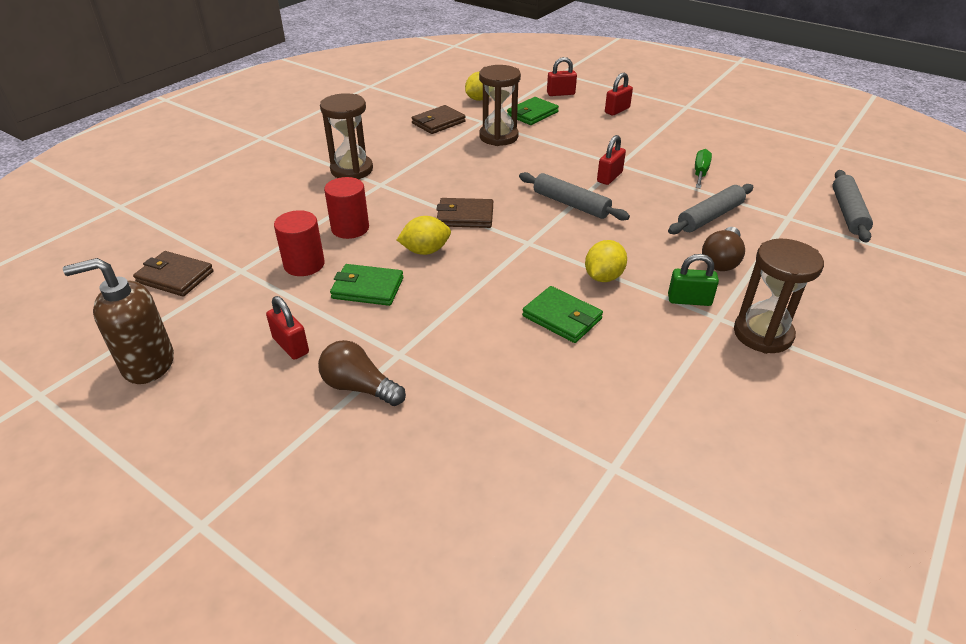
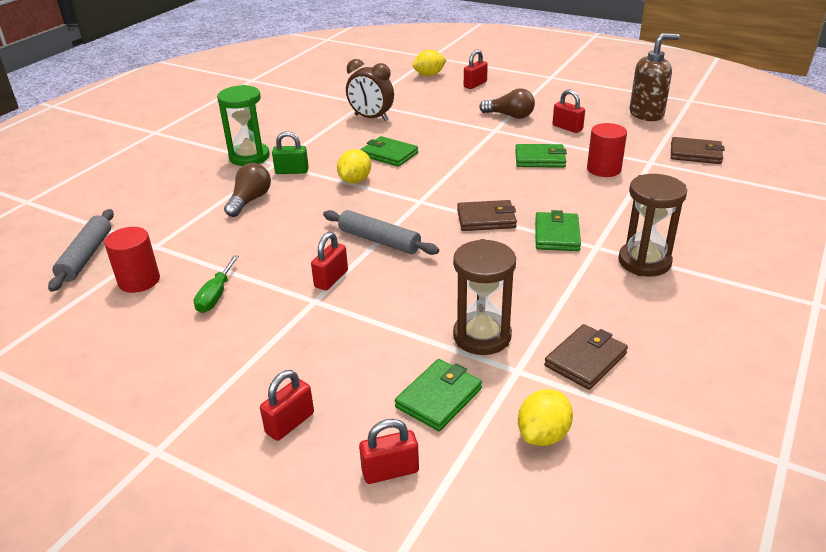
camera: 175 degrees right, 5 degrees down
red cylinder [324,177,369,239] -> red cylinder moved to [104,227,160,293]
yellow lemon [397,216,451,255] -> yellow lemon moved to [413,50,446,76]
grey rolling pin [668,184,753,235] -> none
brown hourglass [734,239,824,354] -> green hourglass [217,85,270,166]
none -> brown clock [346,59,394,121]
none -> red padlock [464,50,488,89]
none -> green wallet [535,210,581,251]

